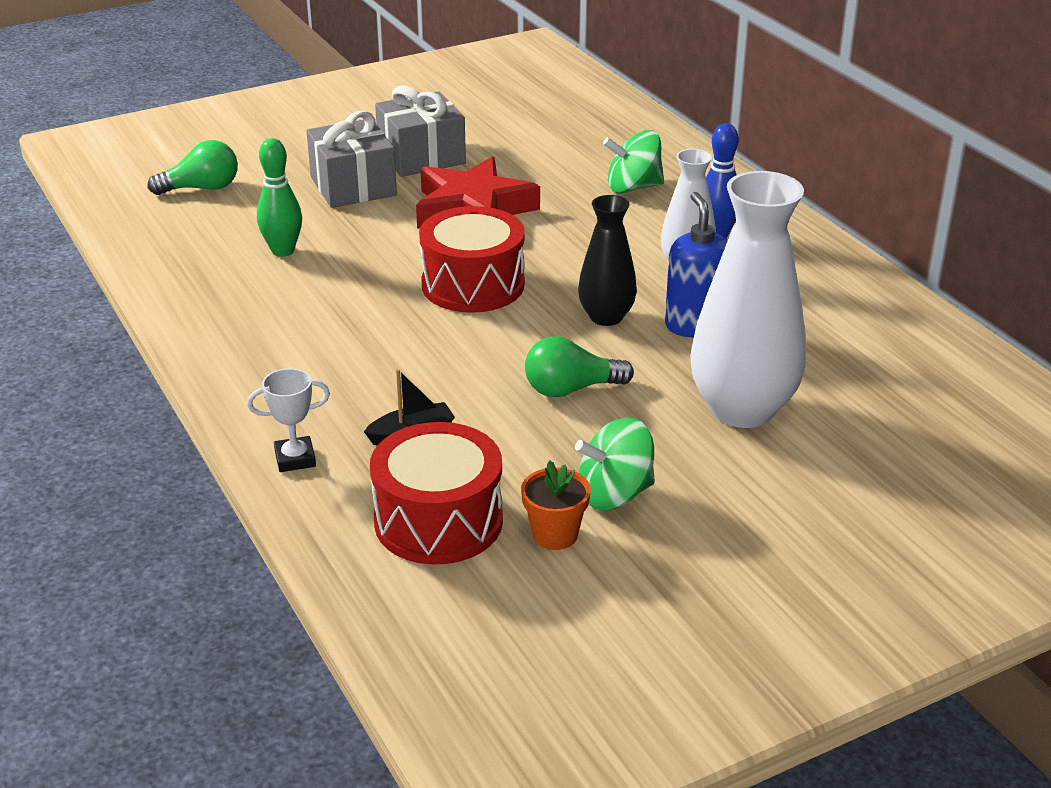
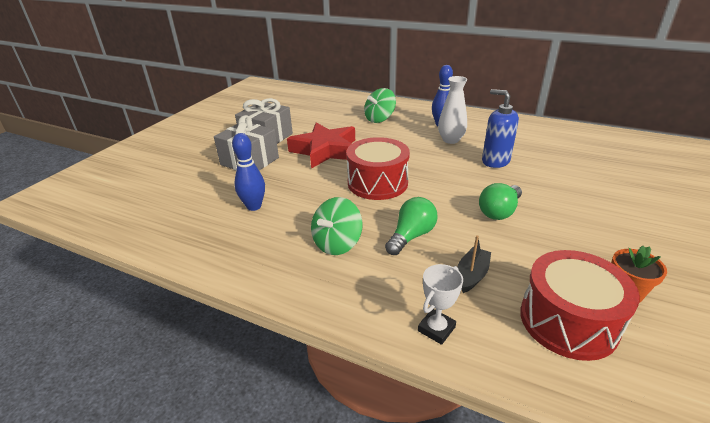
camera: 35 degrees left, 0 degrees up
green light bulb [148,140,238,195] -> green light bulb moved to [385,197,438,255]
green bowling pin [257,138,302,257] -> blue bowling pin [232,133,265,211]
green spinning top [575,418,655,510] -> green spinning top moved to [311,197,363,255]
black vase [578,195,637,326] -> none
white vase [690,171,806,428] -> none

